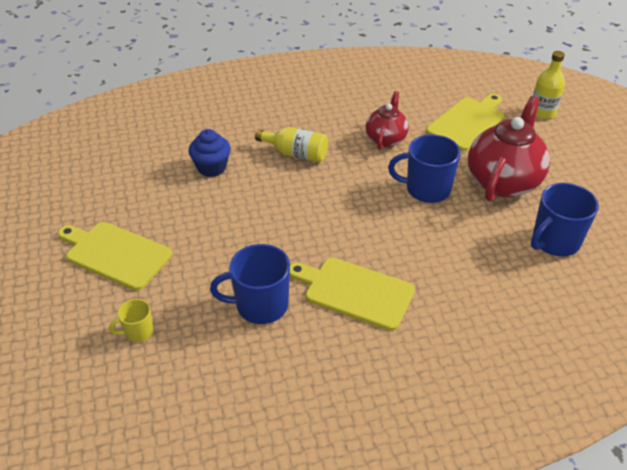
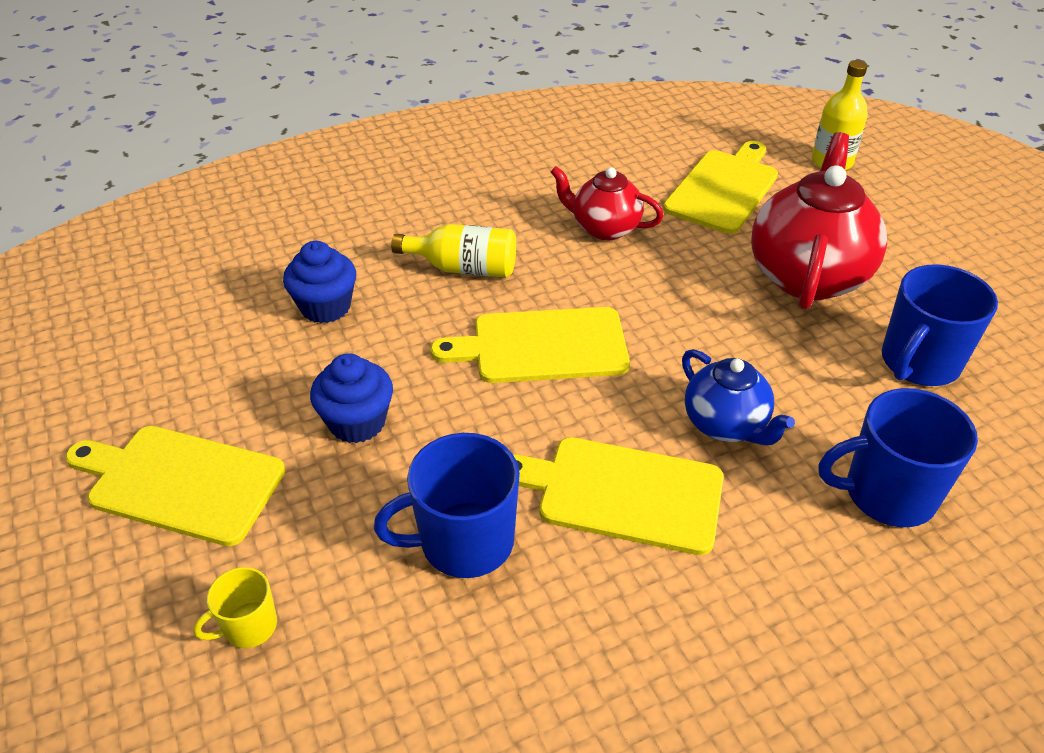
camera: 10 degrees left, 0 degrees up
red teapot [366,91,409,150] -> red teapot turned 75 degrees counterclockwise [551,166,664,241]
blue mug [388,134,461,203] -> blue mug moved to [819,388,978,527]
none -> blue cupcake [310,353,393,443]
none -> yellow cutting board [431,307,630,383]
none -> blue teapot [682,349,795,446]

